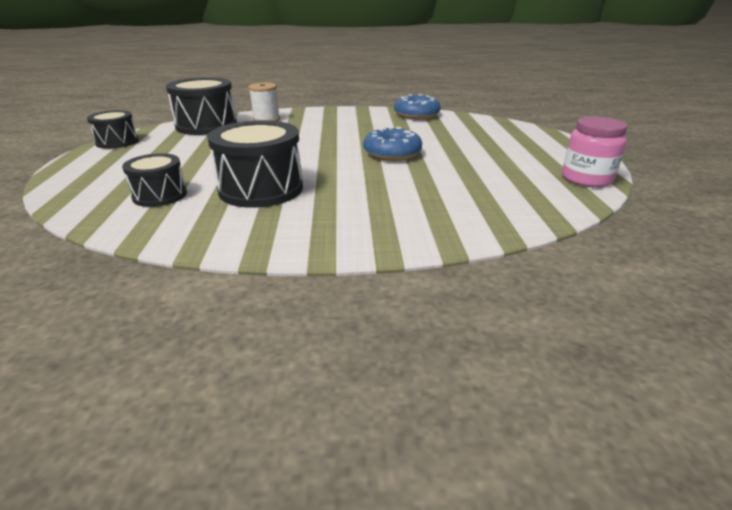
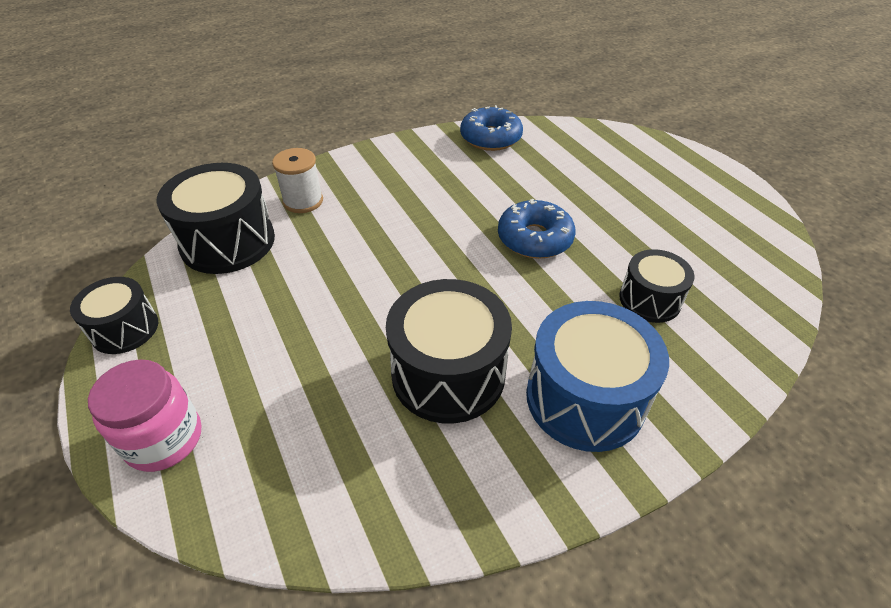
camera: 25 degrees left, 15 degrees up
black drum [122,153,187,207] -> black drum moved to [619,249,695,323]
pink jar [562,116,628,187] -> pink jar moved to [88,359,201,472]
none -> blue drum [526,301,669,452]

